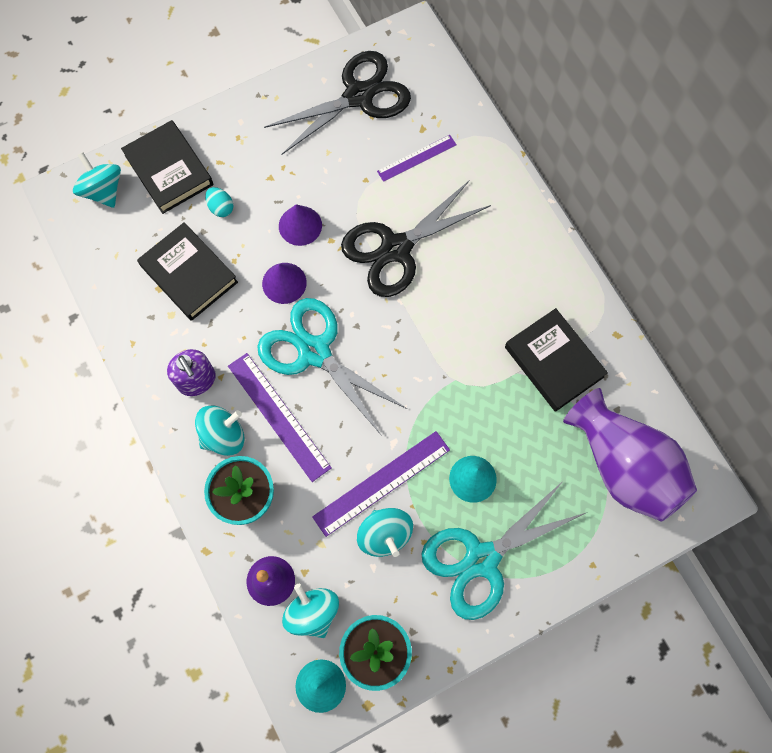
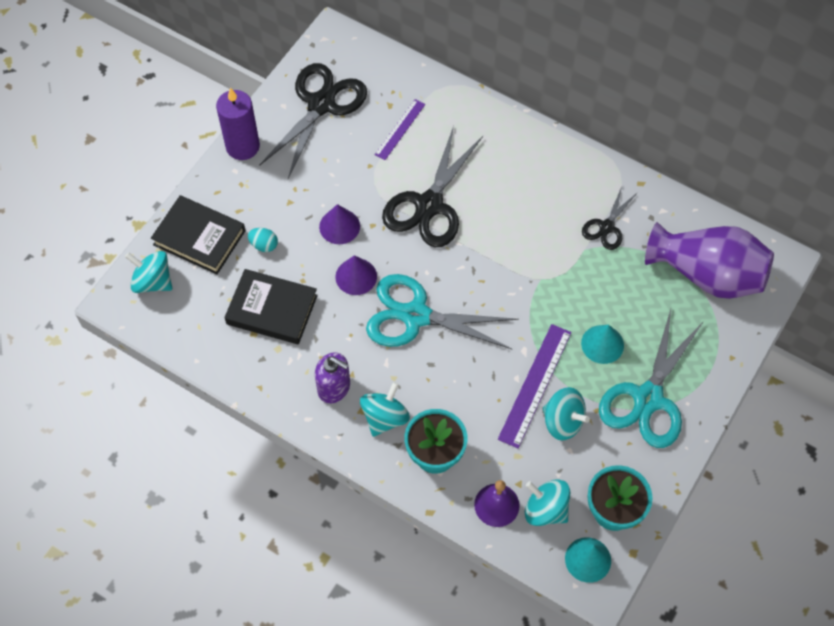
camera: 30 degrees left, 10 degrees down
purple ruler [228,353,332,482] -> none
black book [505,308,608,412] -> black scissors [582,186,638,250]
none -> purple candle [216,88,260,160]

